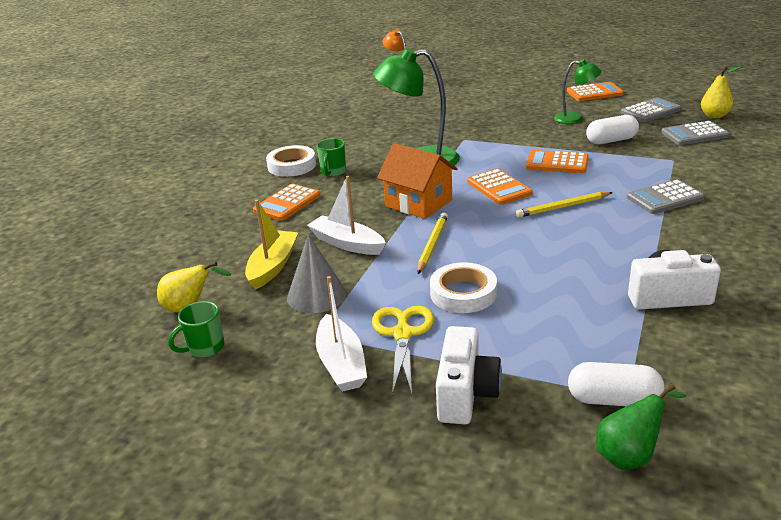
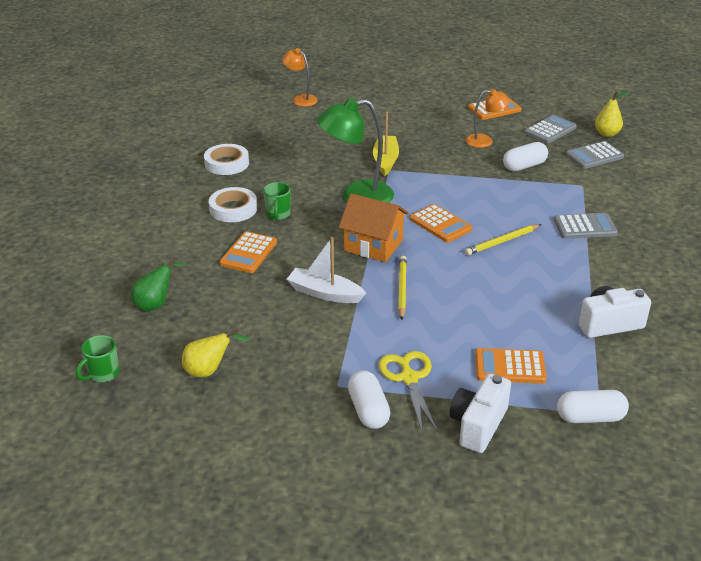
camera: 15 degrees left, 5 degrees up
green mug [168,301,225,358] -> green mug moved to [76,335,119,382]
yellow boat [245,200,299,290] -> yellow boat moved to [373,112,399,176]
grey cone [287,234,346,313] -> none
white boat [316,276,367,392] -> white capsule [348,370,390,429]
white tape [430,262,497,313] -> white tape moved to [204,144,249,175]
white camera [436,326,502,424] -> white camera turned 150 degrees counterclockwise [450,374,511,453]
orange calculator [526,150,589,173] -> orange calculator moved to [475,348,547,384]
green lamp [554,59,602,124] -> orange lamp [466,89,510,148]
green pear [596,384,686,470] -> green pear moved to [131,258,187,312]
grey calculator [627,179,705,214] -> grey calculator turned 150 degrees counterclockwise [554,213,618,239]

